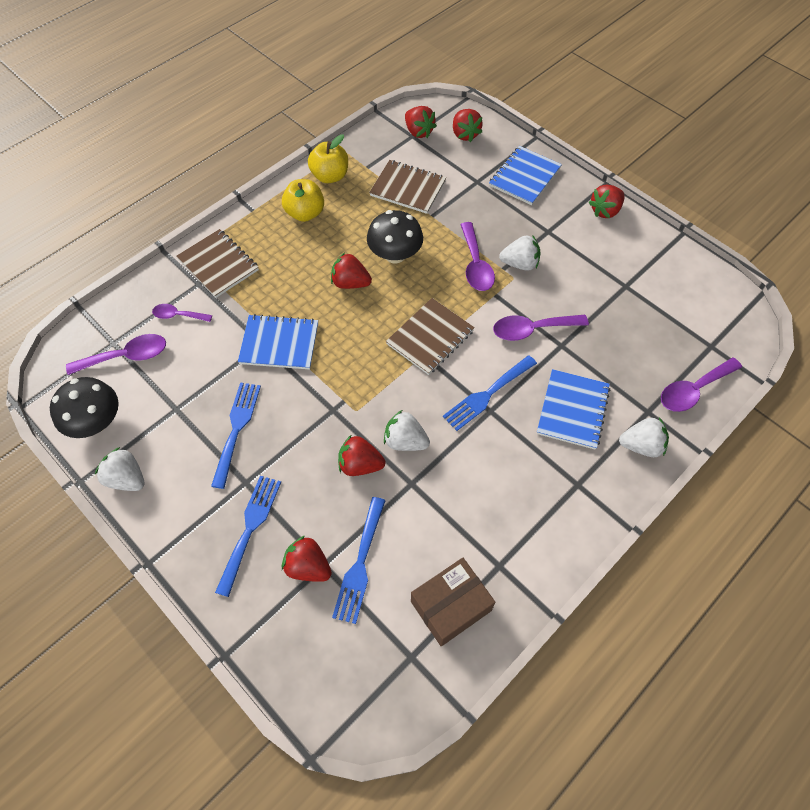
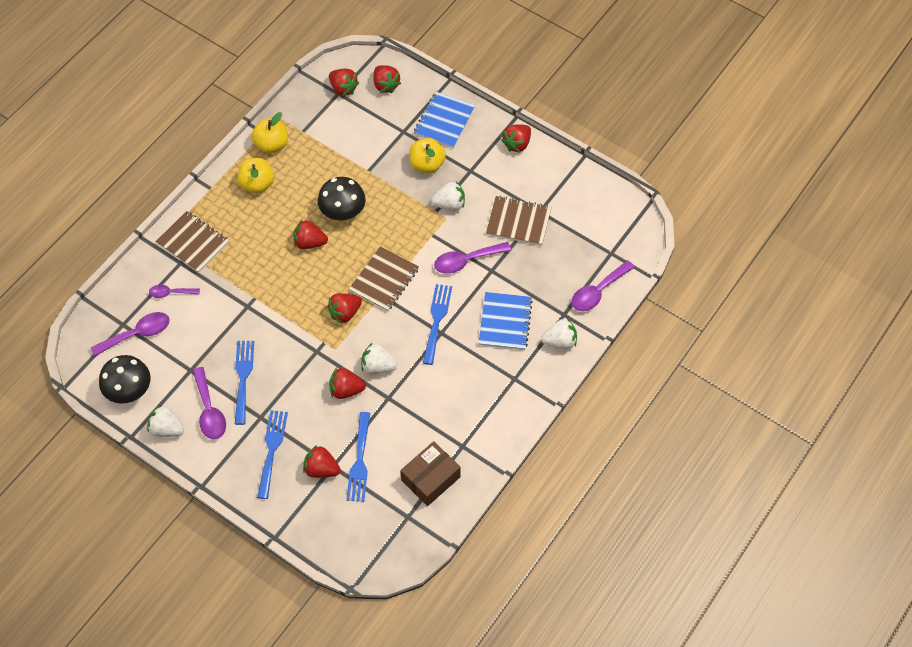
camera: 10 degrees left, 0 degrees up
blue notebook [238,314,318,370] -> none
brown notebook [369,160,446,214] -> brown notebook moved to [486,196,551,246]
blue fork [443,355,537,431] -> blue fork turned 150 degrees clockwise [423,284,452,365]
purple spoon [460,222,495,291] -> purple spoon moved to [192,367,226,439]
none -> red strawberry [327,293,362,324]
none -> yellow apple [409,138,446,173]

